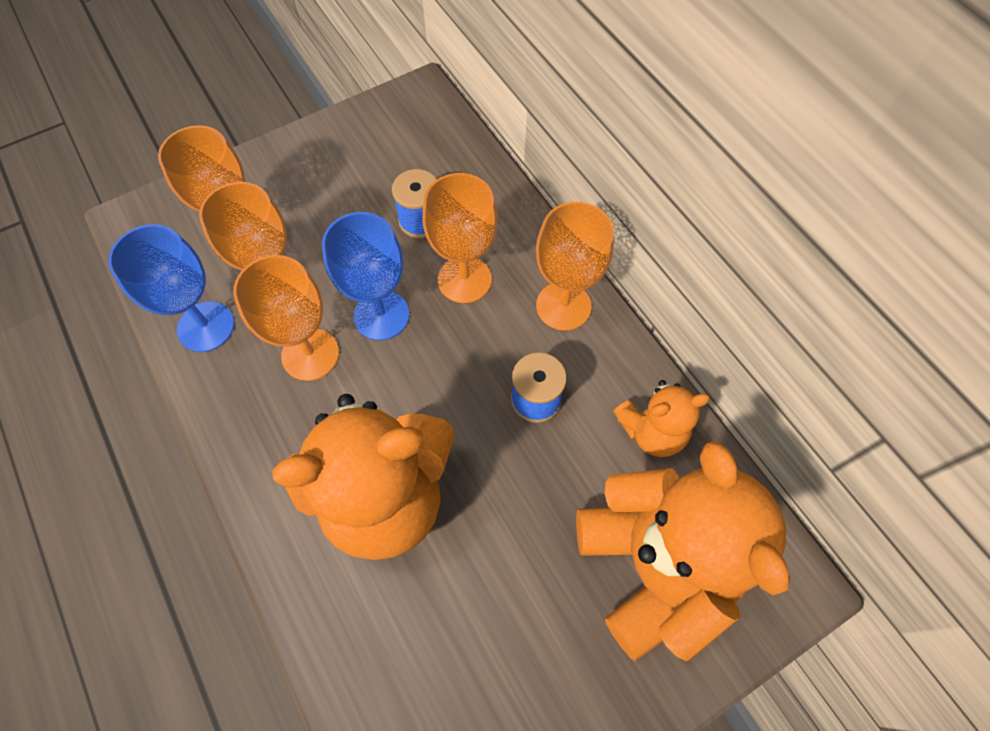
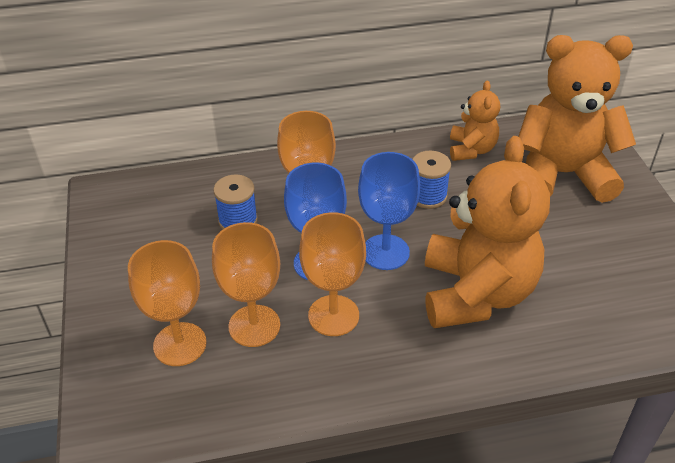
camera: 70 degrees left, 20 degrees down
blue goblet [108,224,234,352] -> blue goblet moved to [358,152,420,270]
orange goblet [536,202,614,331] -> none

